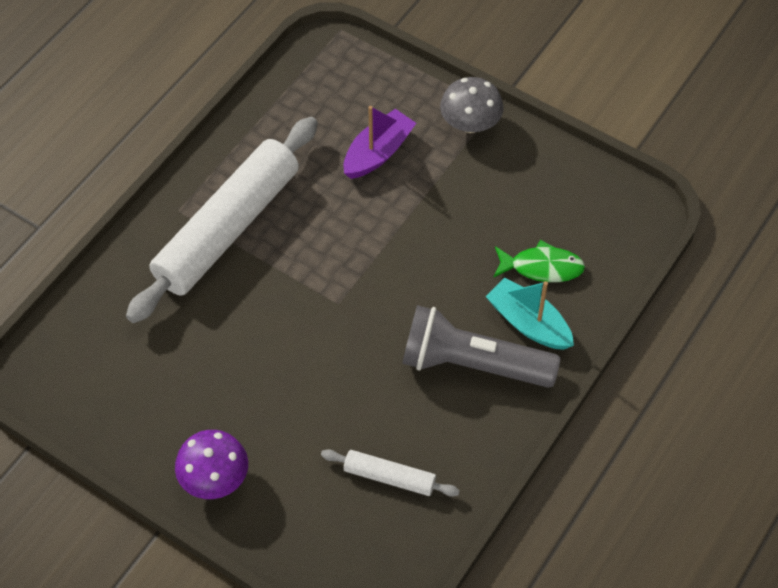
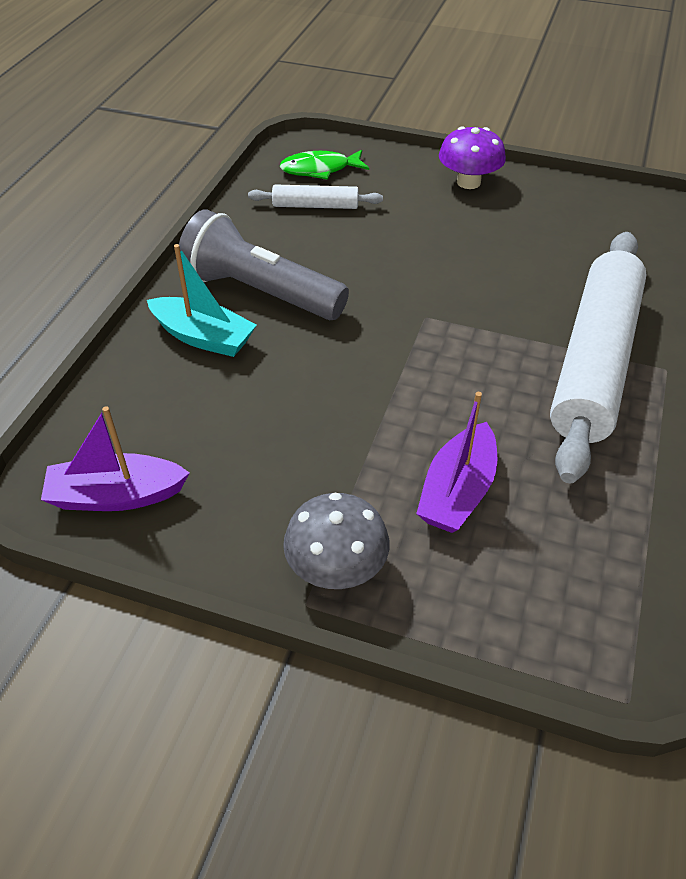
camera: 165 degrees right, 10 degrees down
grey flashlight [402,305,561,388] -> grey flashlight turned 150 degrees counterclockwise [179,209,349,320]
green fish [493,240,585,282] -> green fish moved to [279,150,369,180]
none -> purple boat [41,406,190,511]

